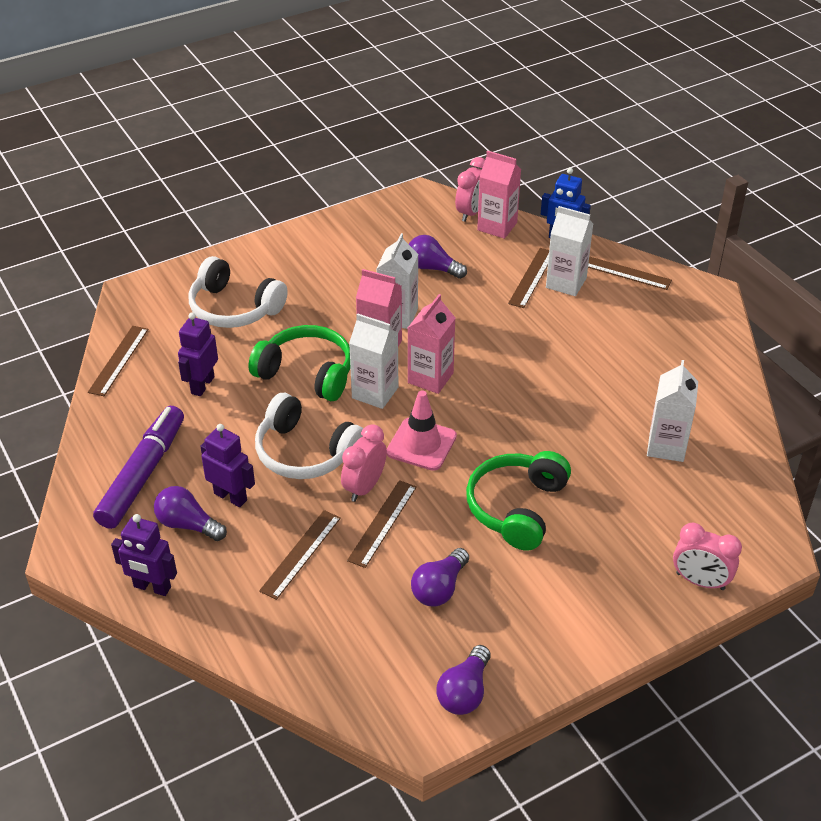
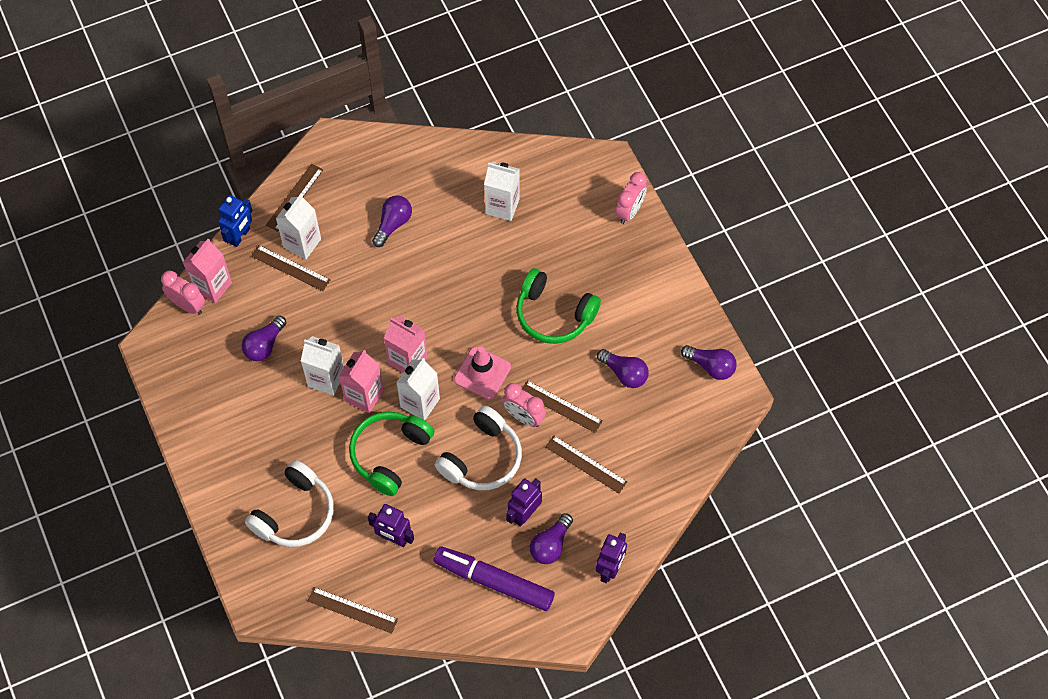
camera: 85 degrees left, 20 degrees up
none -> purple light bulb [372,195,412,247]

